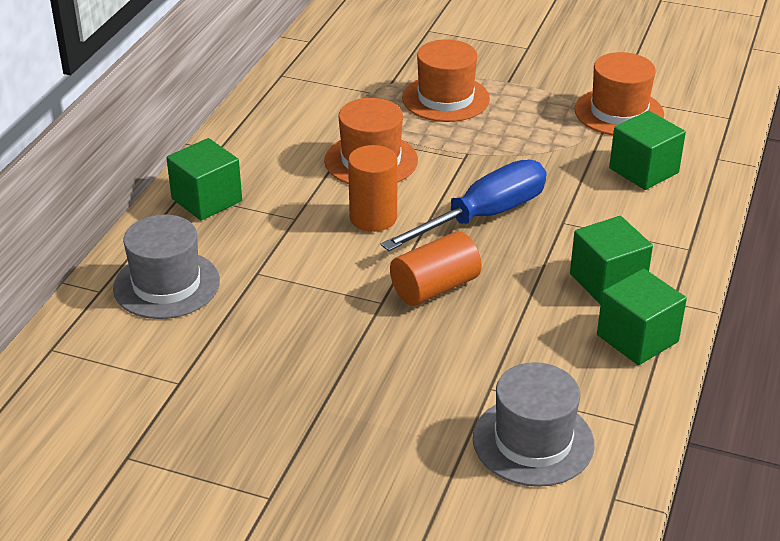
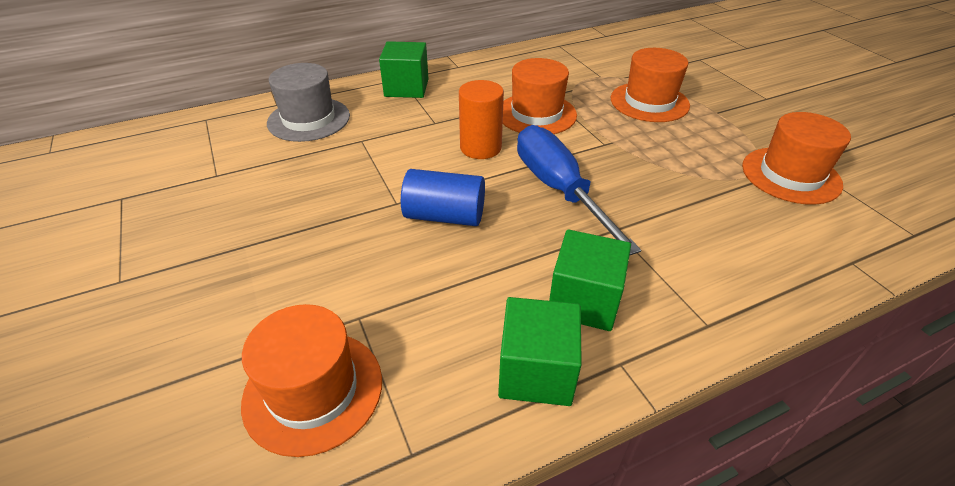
camera: 45 degrees right, 5 degrees up
blue screwdriver [381,159,546,251] -> blue screwdriver turned 120 degrees counterclockwise [517,125,641,255]
orange cylinder [390,231,482,306] -> blue cylinder [401,169,485,226]
grey hat [473,362,594,487] -> orange hat [241,304,382,457]
green cube [609,111,686,190] -> none

